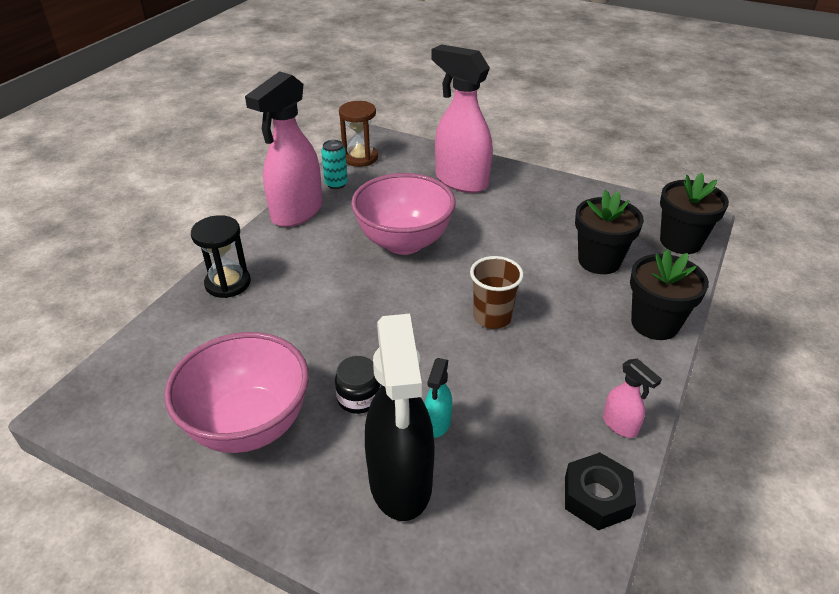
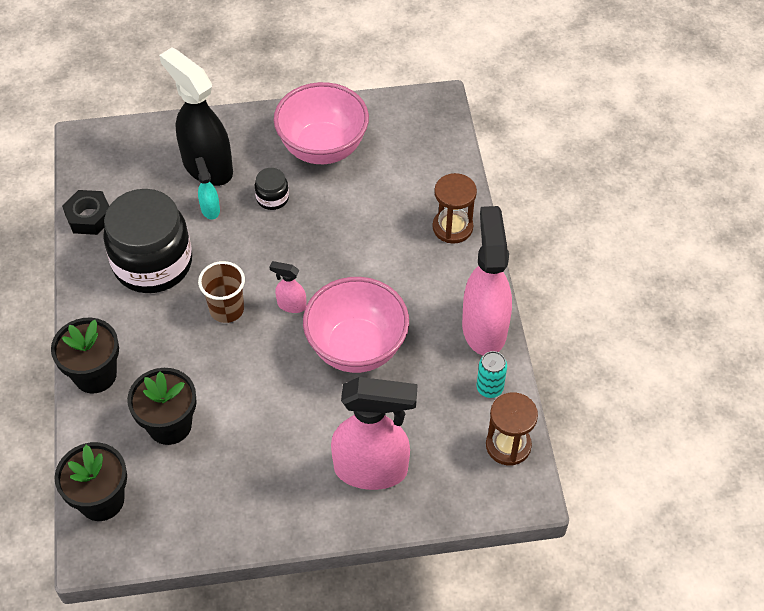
camera: 145 degrees right, 15 degrees up
black hourglass [191,215,251,298] -> brown hourglass [433,173,477,244]
pink spray bottle [603,359,662,438] -> pink spray bottle moved to [269,261,306,313]
none -> black jar [103,189,192,293]

